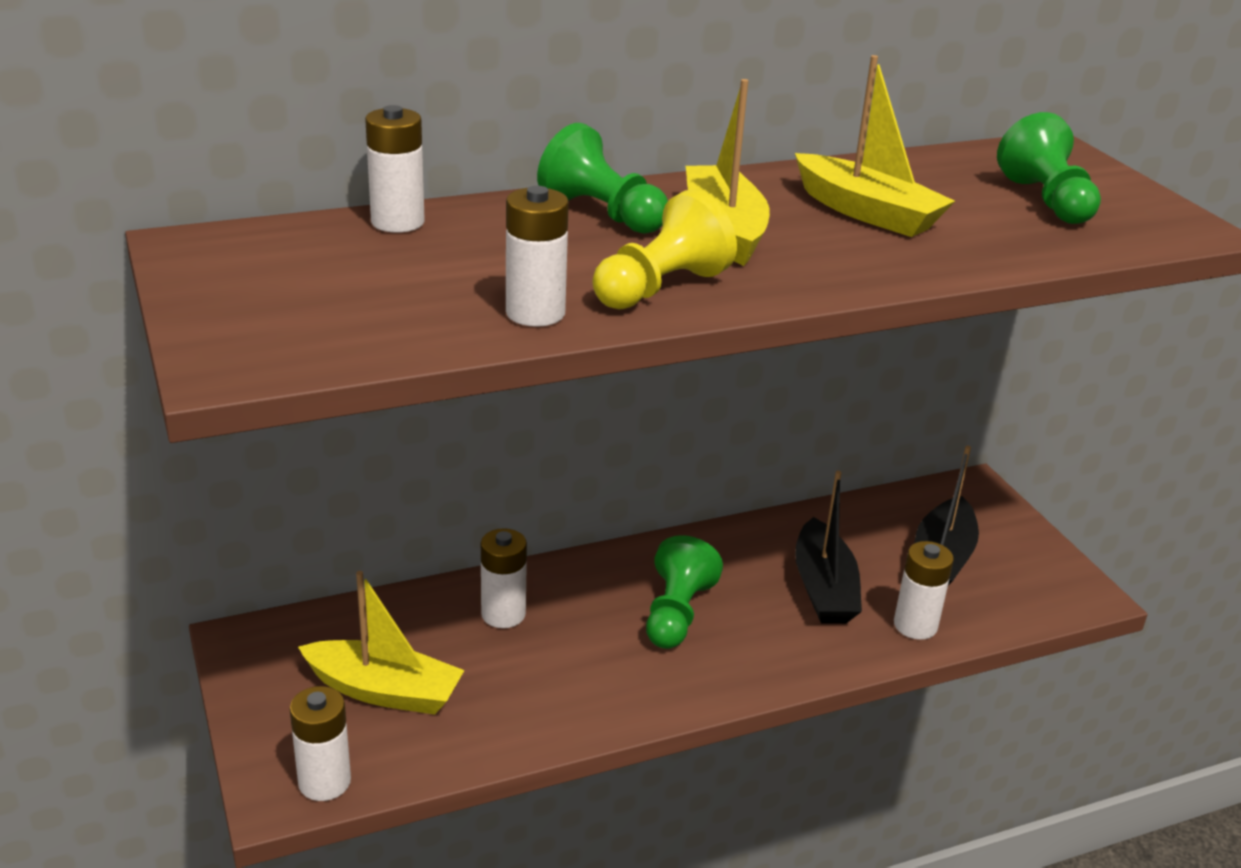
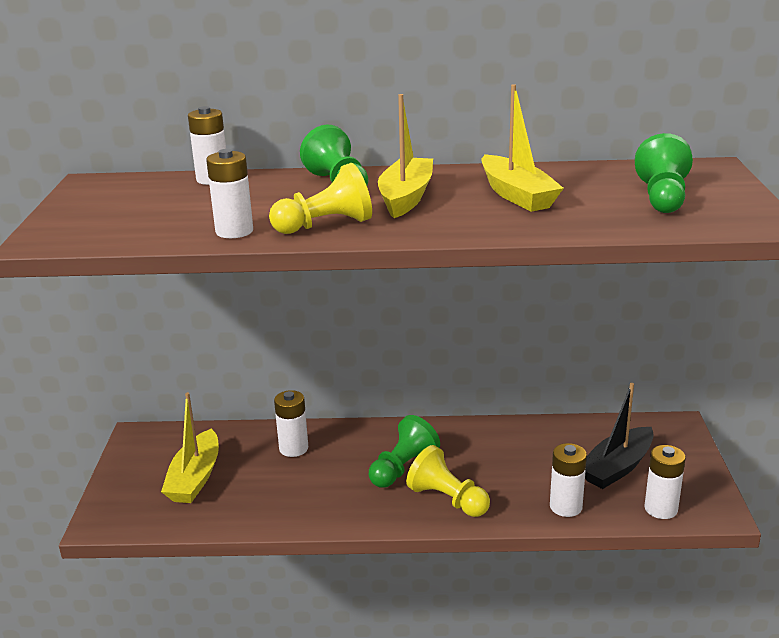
camera: 25 degrees right, 5 degrees down
white battery [290,686,351,801] -> white battery moved to [644,445,686,519]
yellow boat [298,571,464,715] -> yellow boat turned 60 degrees clockwise [161,392,219,503]
black boat [795,471,862,624] -> none
none -> yellow pawn [406,445,490,517]

